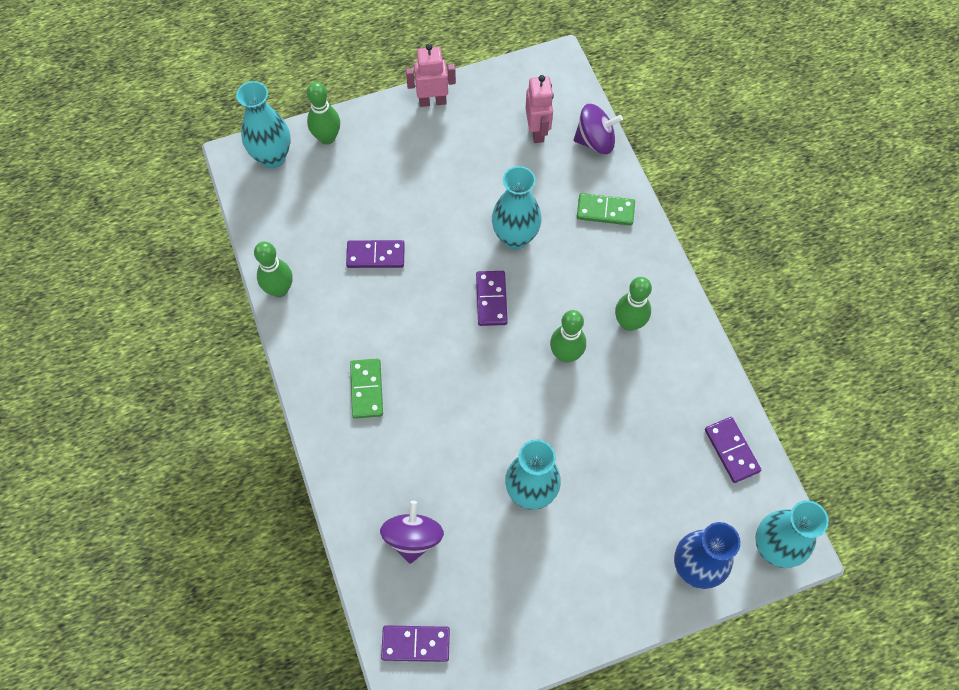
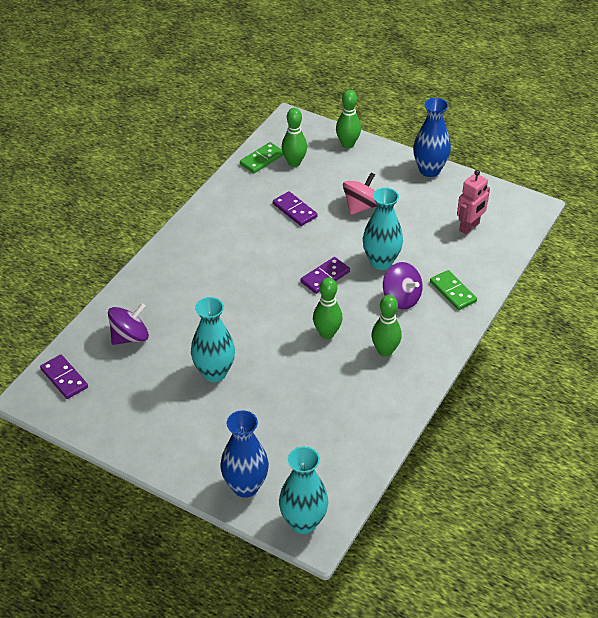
camera: 50 degrees right, 20 degrees down
turquoise vase [236,81,291,169] -> none
green bowling pin [254,241,292,297] -> green bowling pin moved to [282,108,307,167]
green domino [350,358,383,419] -> green domino moved to [240,142,284,173]
pink robot [406,44,456,107] -> blue vase [413,98,451,177]
purple spinning top [574,104,623,154] -> purple spinning top moved to [383,262,423,310]
purple domino [705,417,761,483] -> none
none -> pink spinning top [343,173,377,215]

